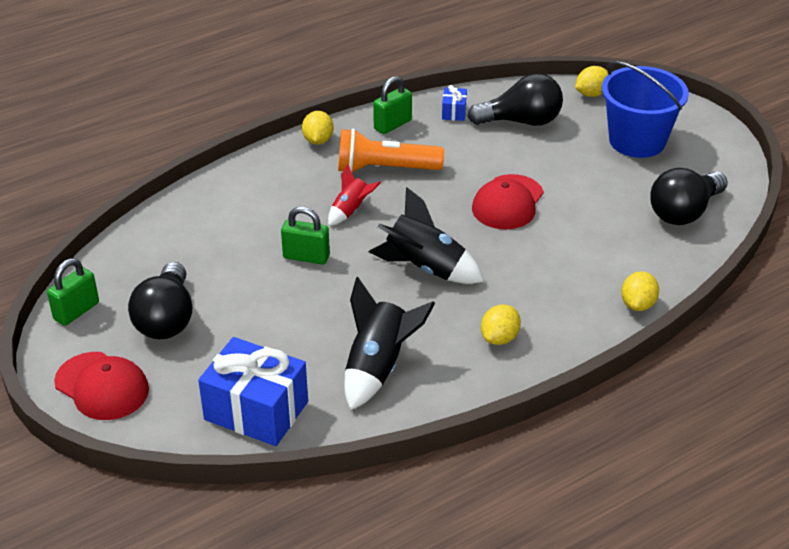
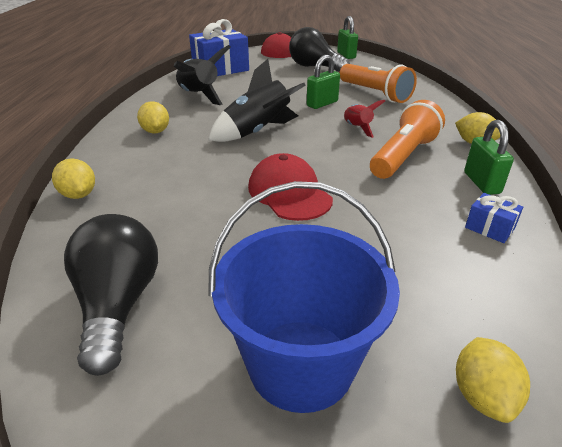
camera: 125 degrees right, 5 degrees down
black light bulb [467,73,563,126] -> none
none -> orange flashlight [340,64,417,103]

